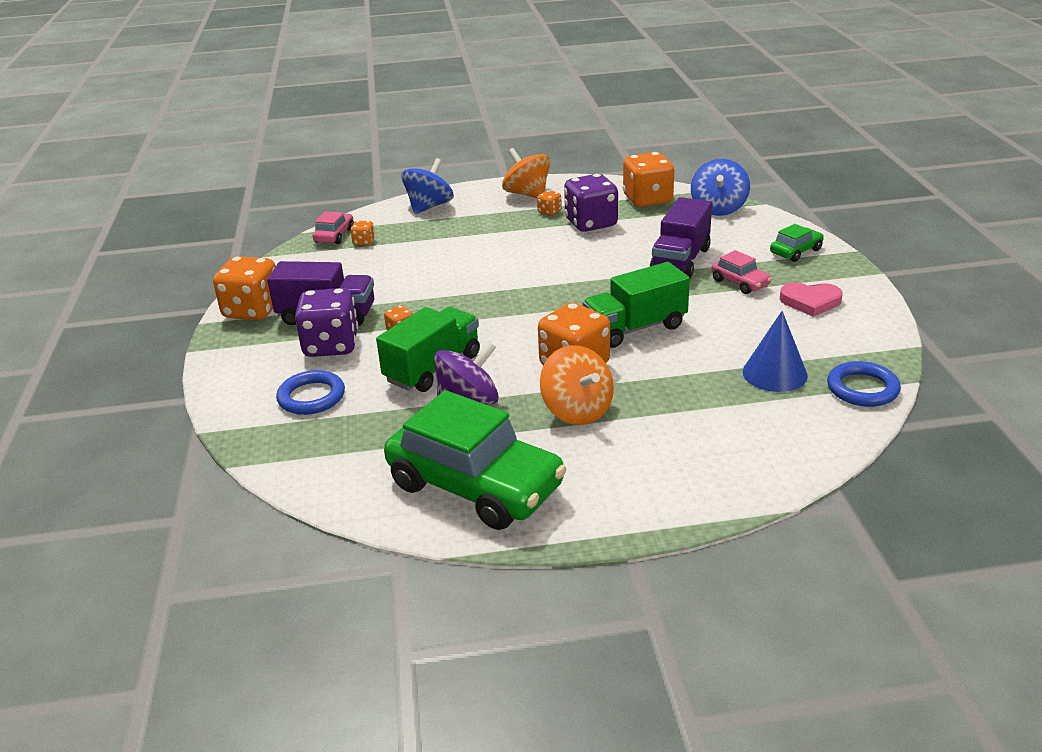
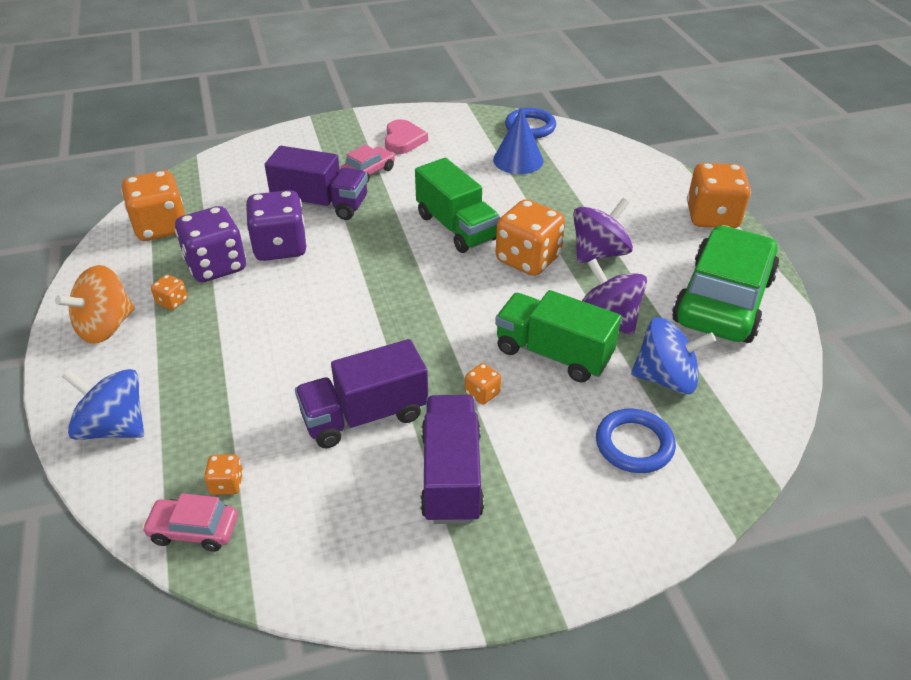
camera: 100 degrees left, 10 degrees up
orange dice [213,256,276,320] -> orange dice moved to [687,163,751,228]
purple dice [295,288,358,357] -> purple dice moved to [246,190,307,261]
orange spinning top [540,345,614,425] -> purple spinning top [573,198,633,264]
blue spinning top [691,159,750,216] -> blue spinning top moved to [631,317,716,394]
green car [770,224,824,262] -> none
none -> purple truck [295,339,428,448]

